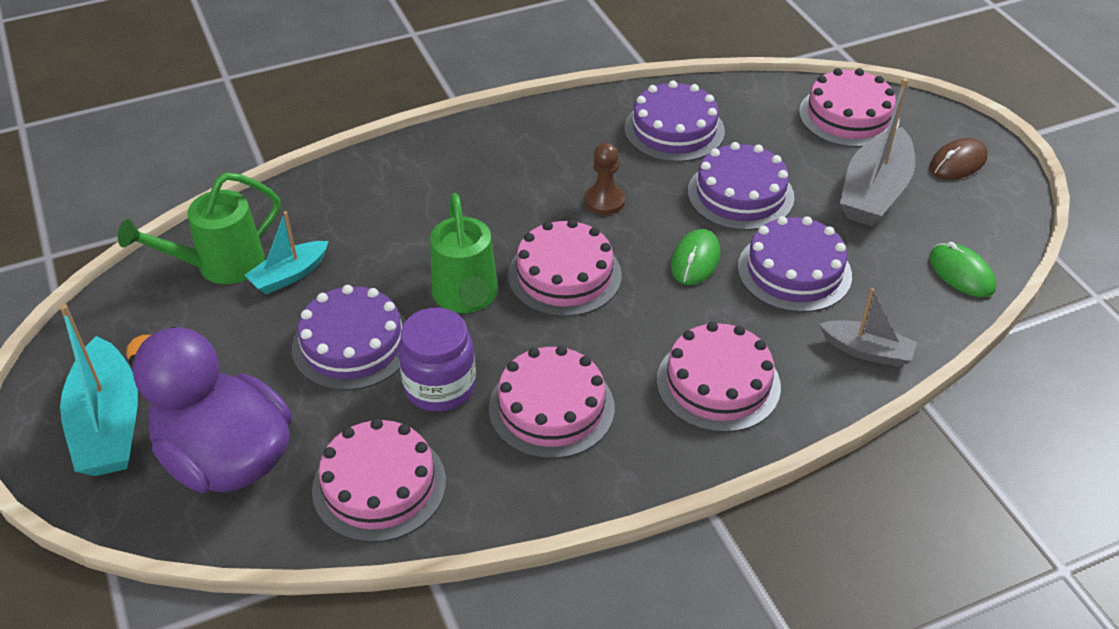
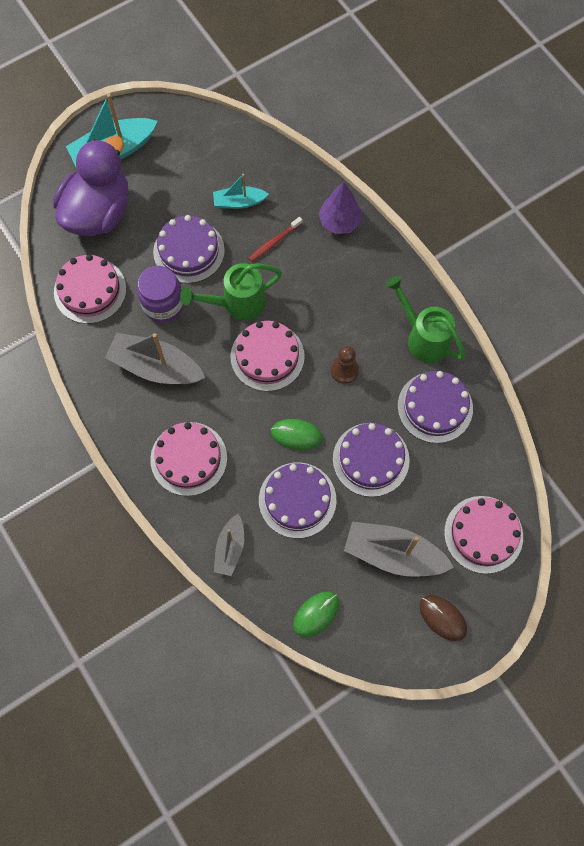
camera: 80 degrees right, 25 degrees up
green watering can [118,172,281,284] -> green watering can moved to [385,275,466,363]
turquoise boat [245,211,329,294] -> turquoise boat turned 45 degrees counterclockwise [213,174,269,209]
pink cake [489,346,615,459] -> grey boat [105,333,205,384]
none -> red toothbrush [249,217,302,262]
none -> purple tree [319,182,362,234]

